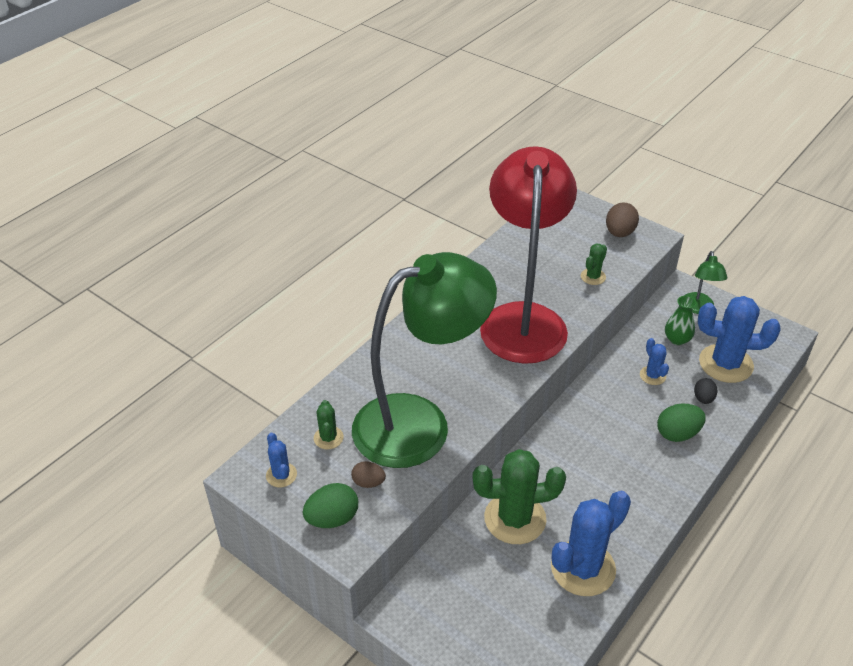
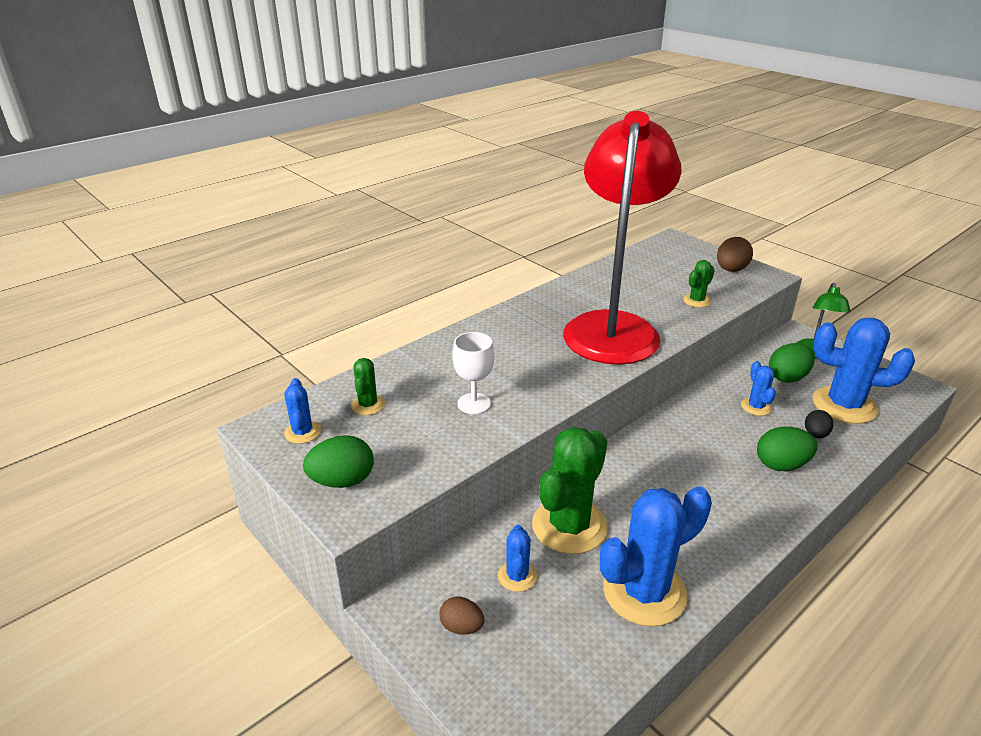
camera: 10 degrees right, 10 degrees down
brown egg [351,461,386,488] -> brown egg moved to [439,597,485,635]
green lamp [352,252,497,468] -> white goblet [452,332,494,414]
green cactus [473,449,566,544] -> green cactus turned 60 degrees counterclockwise [532,427,608,554]
green vase [665,296,697,345] -> green egg [769,343,815,383]
none -> blue cactus [498,525,537,592]

